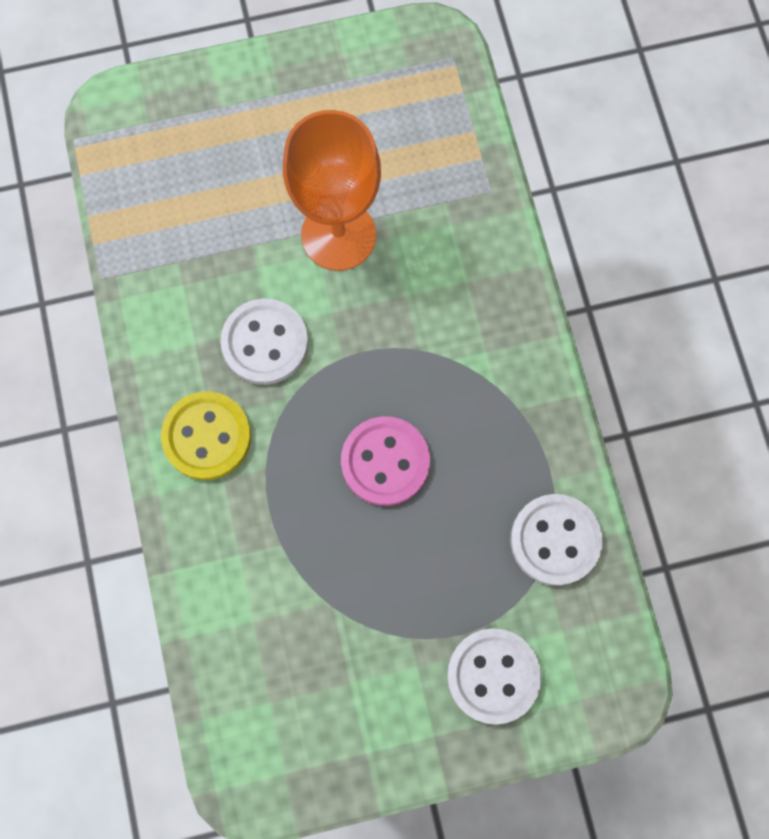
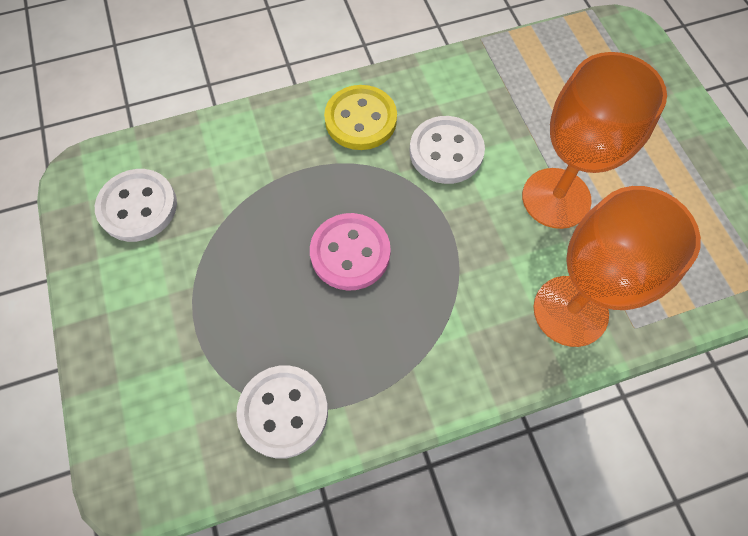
camera: 85 degrees right, 10 degrees down
white button [447,628,541,725] -> white button moved to [95,169,177,242]
none -> orange goblet [533,186,701,347]

